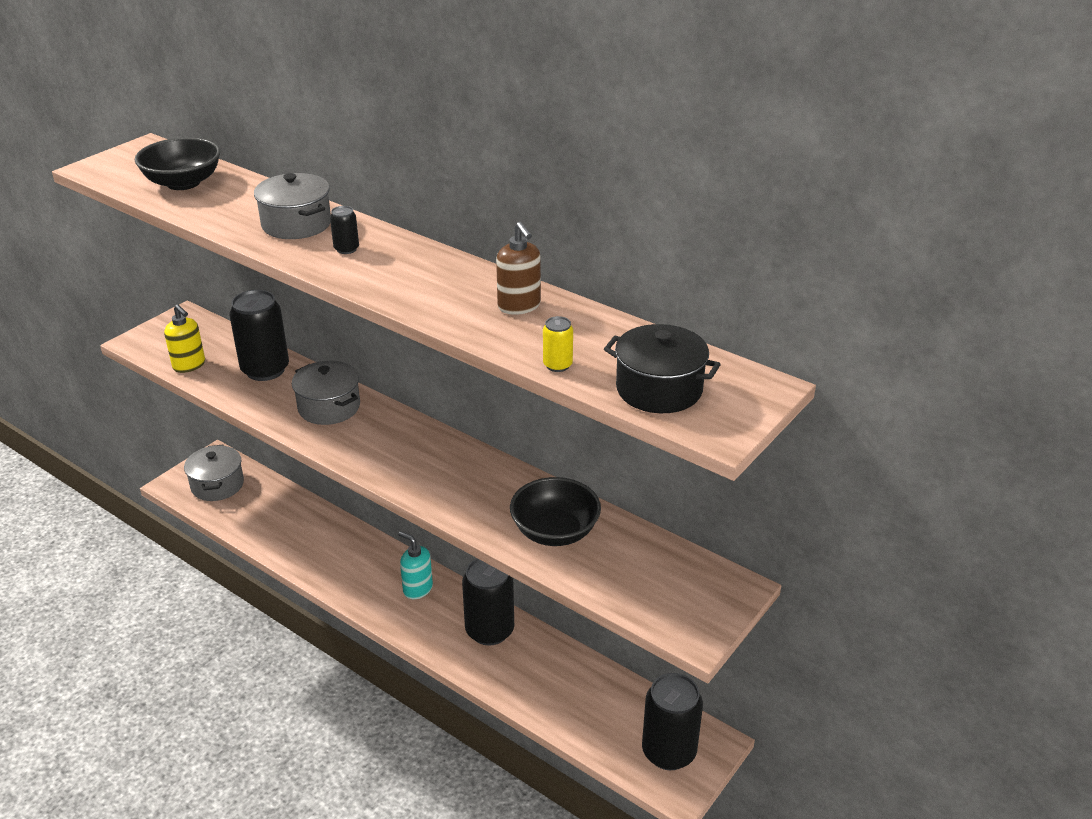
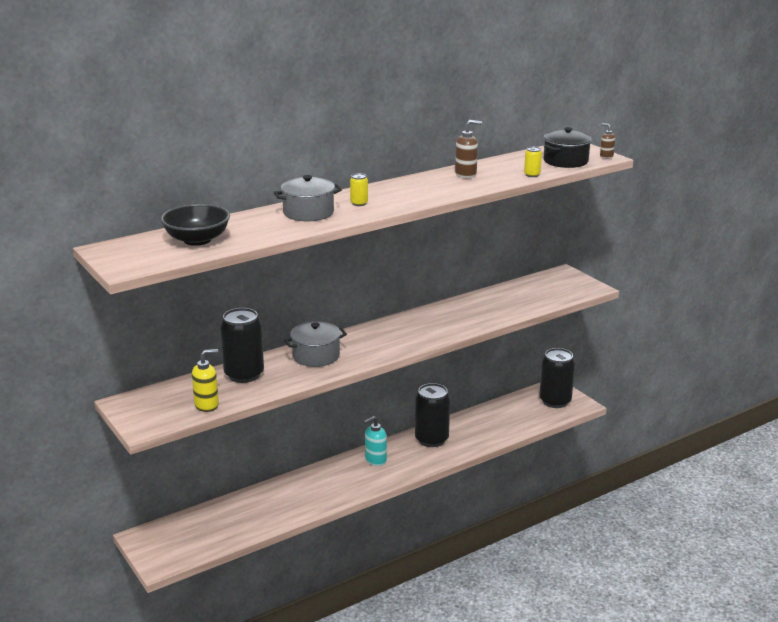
camera: 70 degrees left, 10 degrees down
grey pot [184,445,244,501] -> none
black can [330,206,359,254] -> yellow can [350,173,368,206]
black bowl [510,477,601,546] -> none
none -> brown soap dispenser [600,124,615,159]

